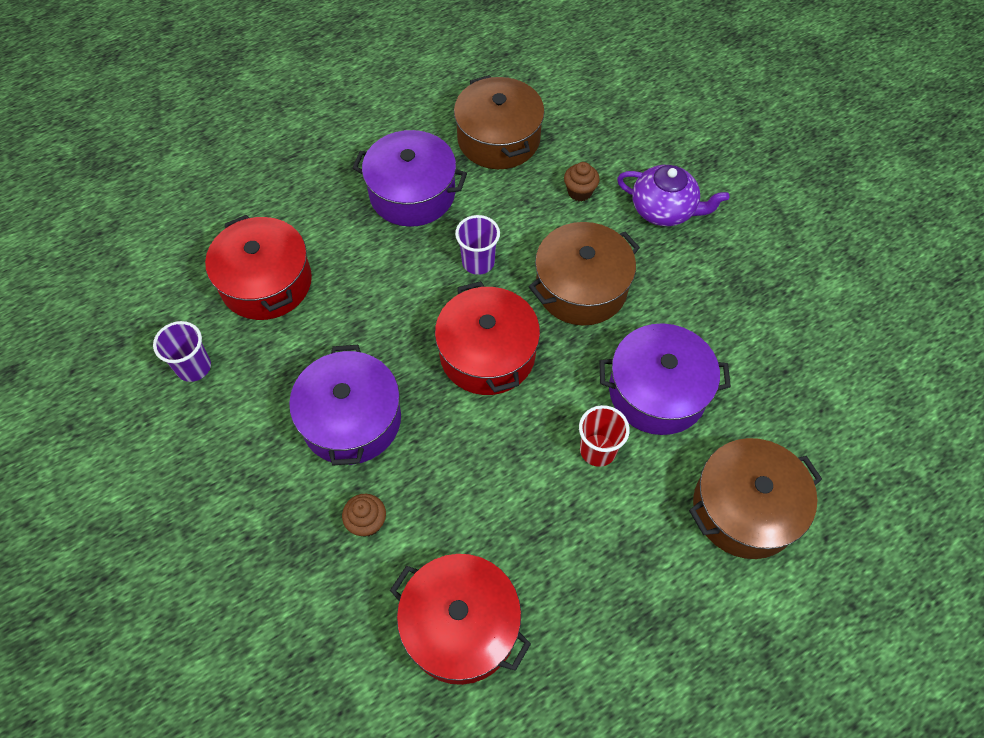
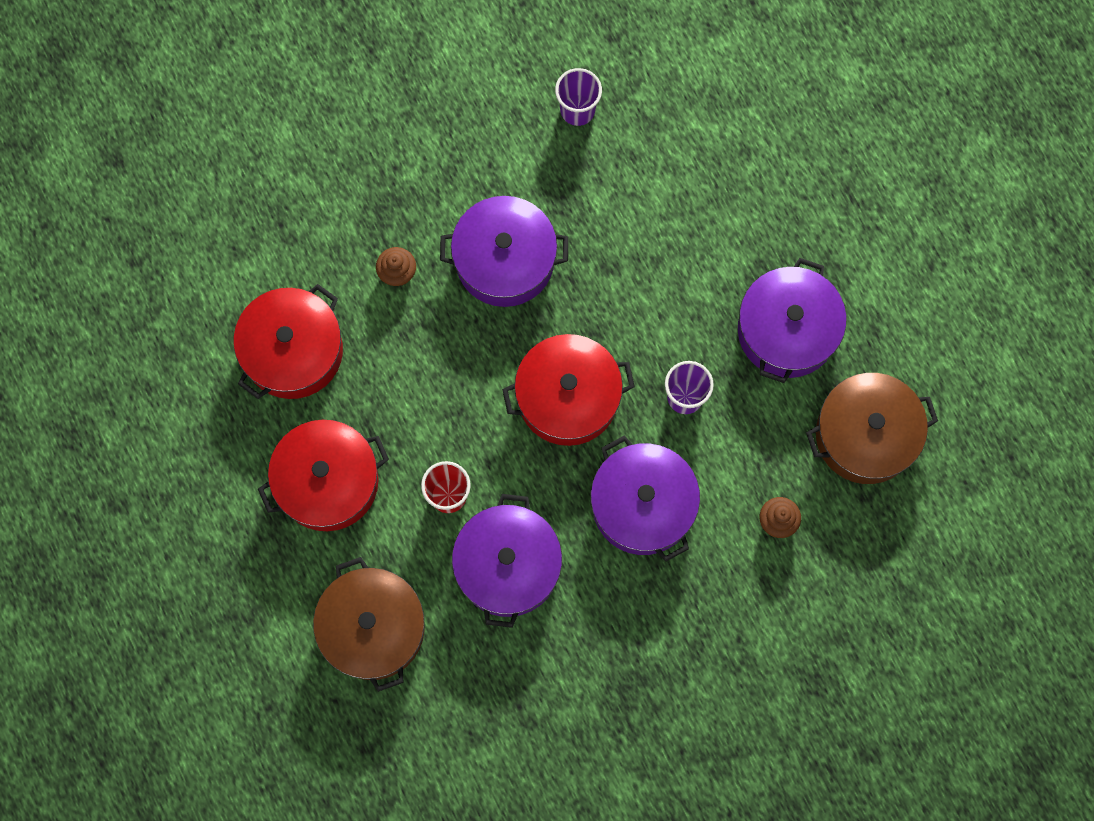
camera: 95 degrees right, 15 degrees up
red pot [205,215,312,320] -> red pot moved to [258,419,389,531]
brown pot [529,222,640,326] -> purple pot [591,436,700,561]
purple teapot [617,165,729,226] -> none

